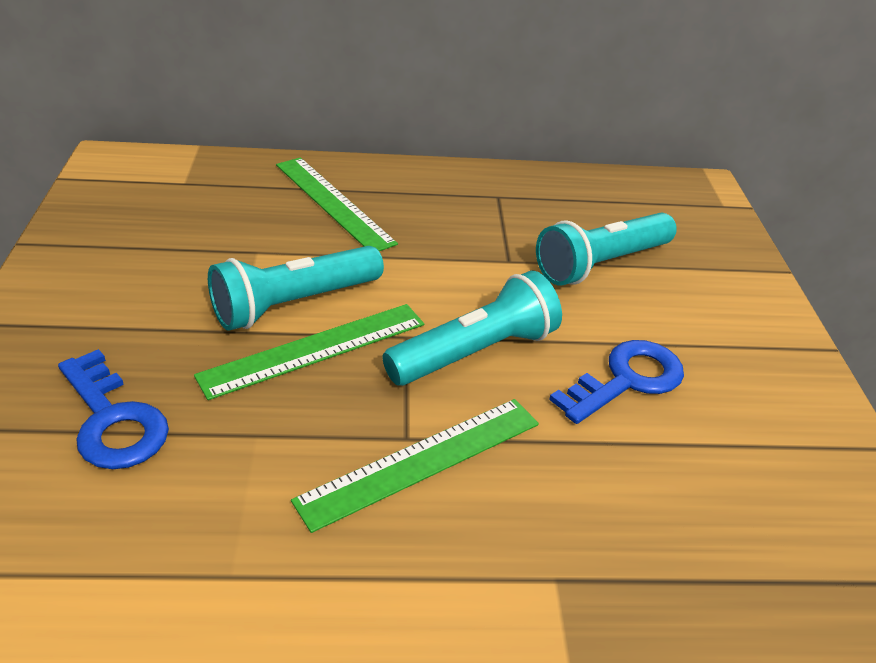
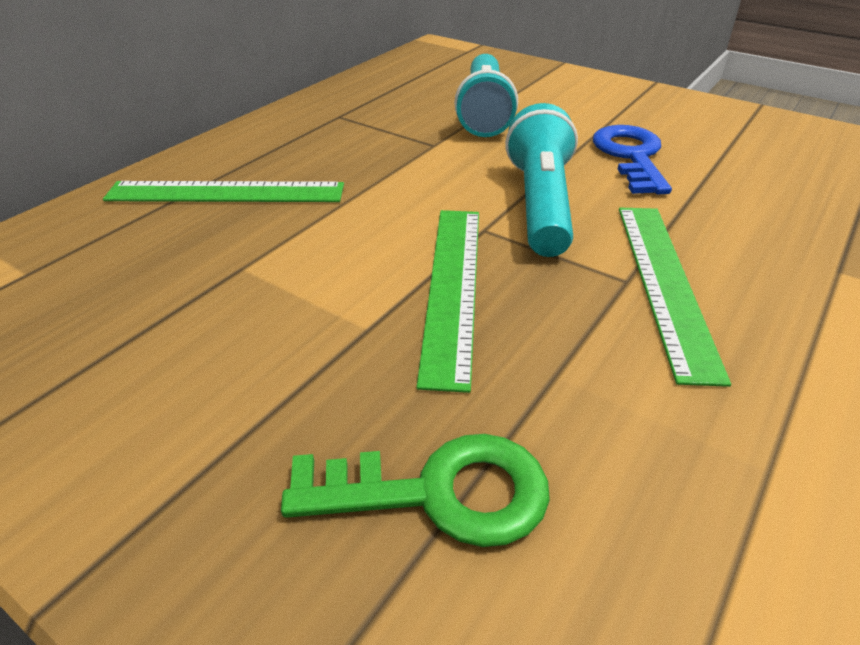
camera: 50 degrees left, 0 degrees up
blue key [58,349,169,469] -> green key [281,434,550,547]
turquoise flashlight [208,246,384,331] -> none

